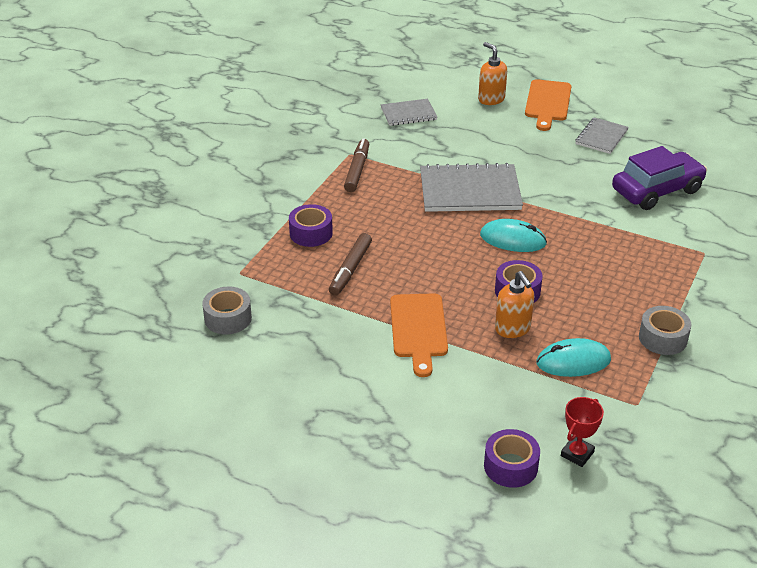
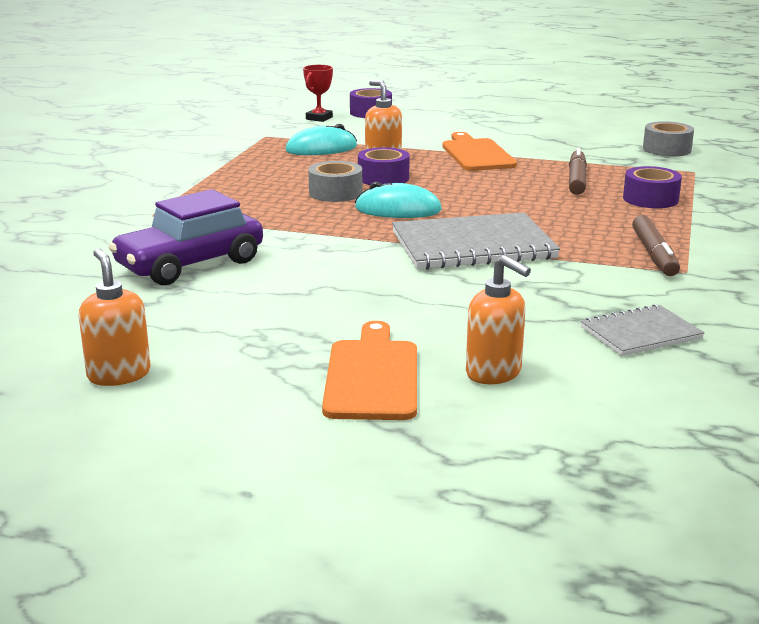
camera: 170 degrees right, 15 degrees down
grey notebook [575,117,629,154] -> none
grey tape [639,306,691,355] -> grey tape moved to [308,161,362,202]
none -> orange soap dispenser [79,248,151,386]

